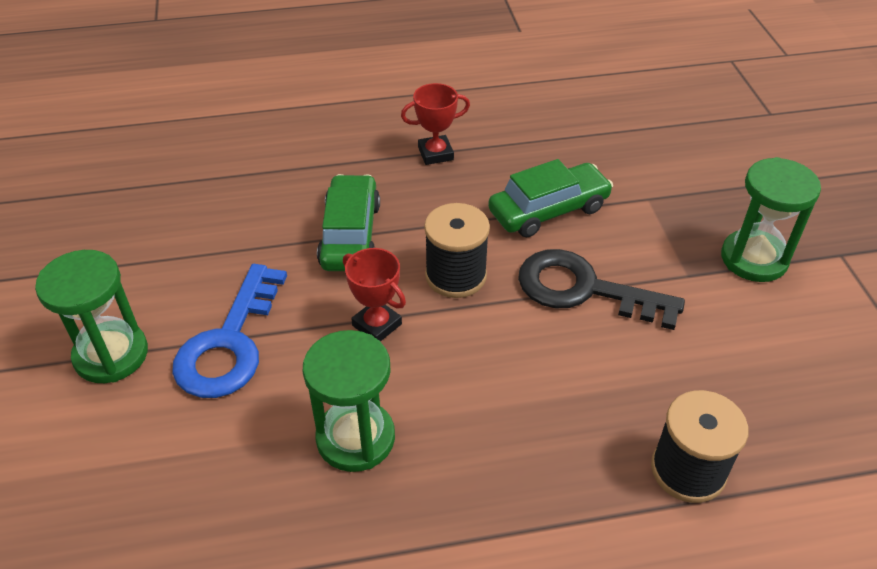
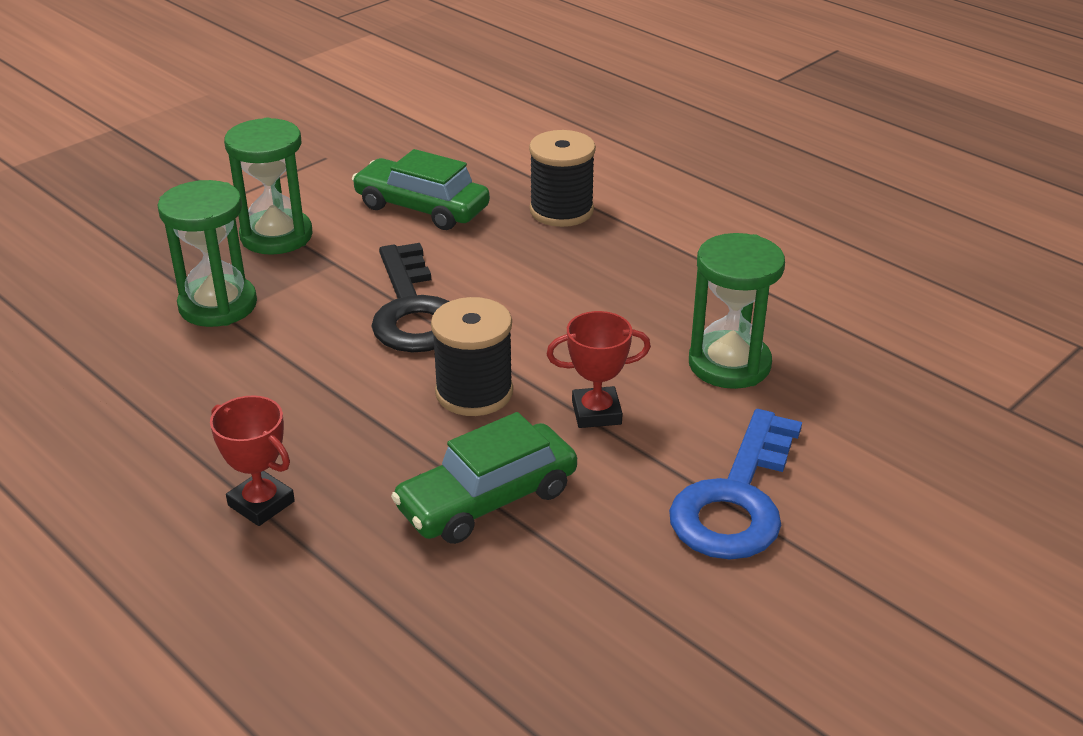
camera: 125 degrees left, 10 degrees down
green hourglass [35,250,148,383] -> green hourglass moved to [157,180,257,327]
blue key [172,264,287,398] -> blue key turned 135 degrees clockwise [669,409,802,560]
red trophy [343,248,406,341] -> red trophy turned 75 degrees clockwise [547,311,651,428]
green car [488,159,613,237] -> green car moved to [352,149,490,230]

